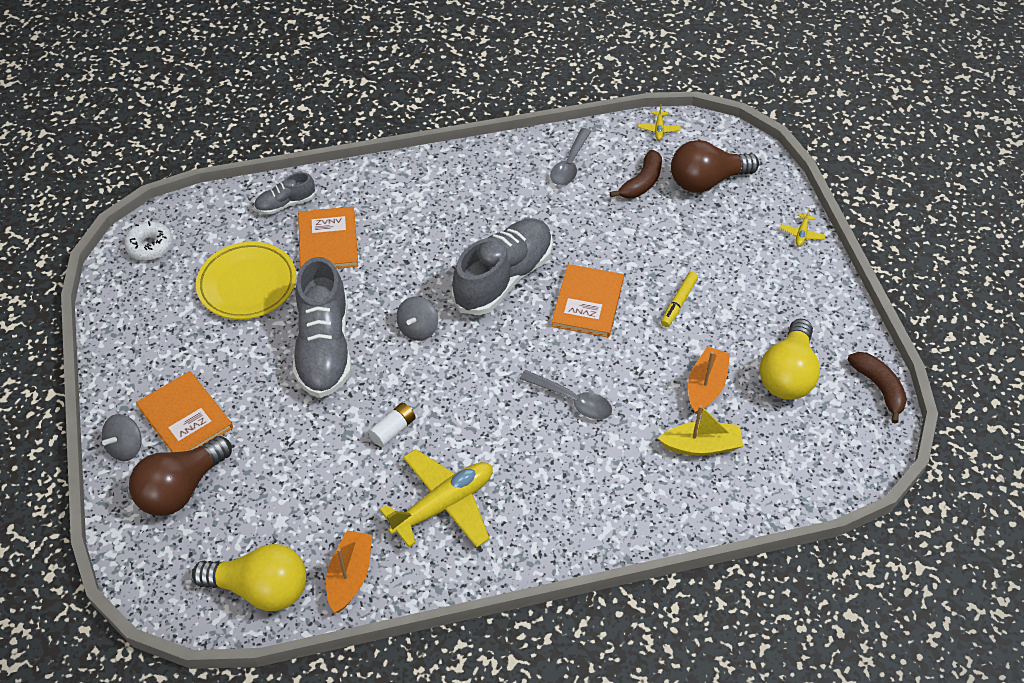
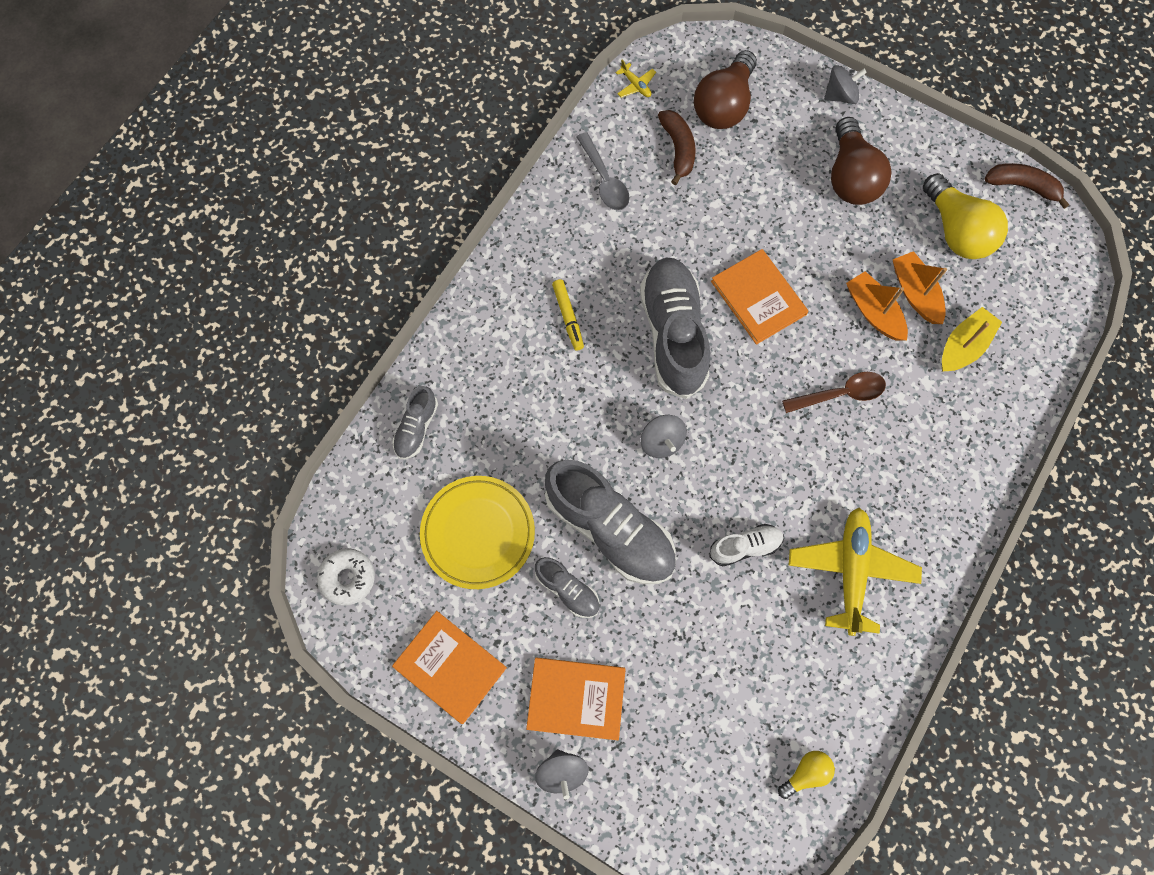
camera: 45 degrees left, 20 degrees up
brown light bulb [129,436,232,516] -> brown light bulb moved to [831,117,891,205]
yellow light bulb [192,544,306,611] -> yellow light bulb [778,751,835,799], size x0.50
orange book [298,207,358,269] -> orange book moved to [392,611,507,724]
orange boat [326,530,372,613] -> orange boat moved to [846,271,908,341]
white battery [368,403,416,447] -> white shoe [709,524,784,566]
grey spoon [520,370,612,420] -> brown spoon [782,372,886,413]
yellow marker [661,271,698,327] -> yellow marker moved to [552,279,584,351]
yellow plane [780,208,826,246] -> grey spinning top [824,65,867,104]
none -> grey shoe [535,557,599,618]

